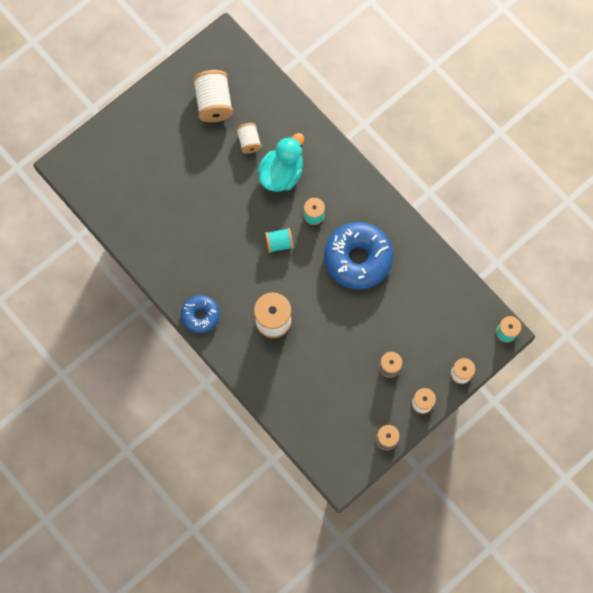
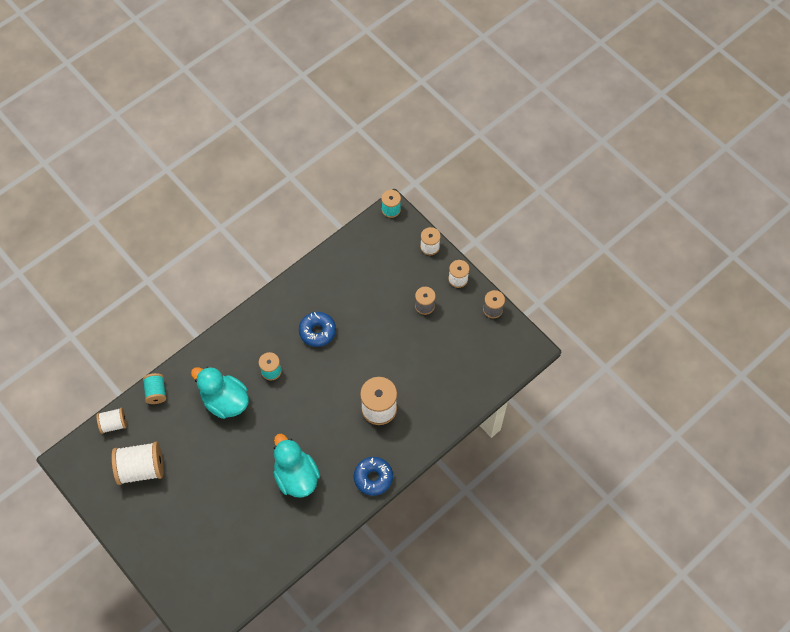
camera: 90 degrees left, 10 degrees down
white spool [236,123,262,154] -> white spool moved to [96,408,127,434]
turquoise spool [265,228,293,253] -> turquoise spool moved to [143,373,166,404]
blue donut [324,222,393,290] -> blue donut [299,312,336,347], size x0.56
none -> turquoise duck [273,434,320,498]

